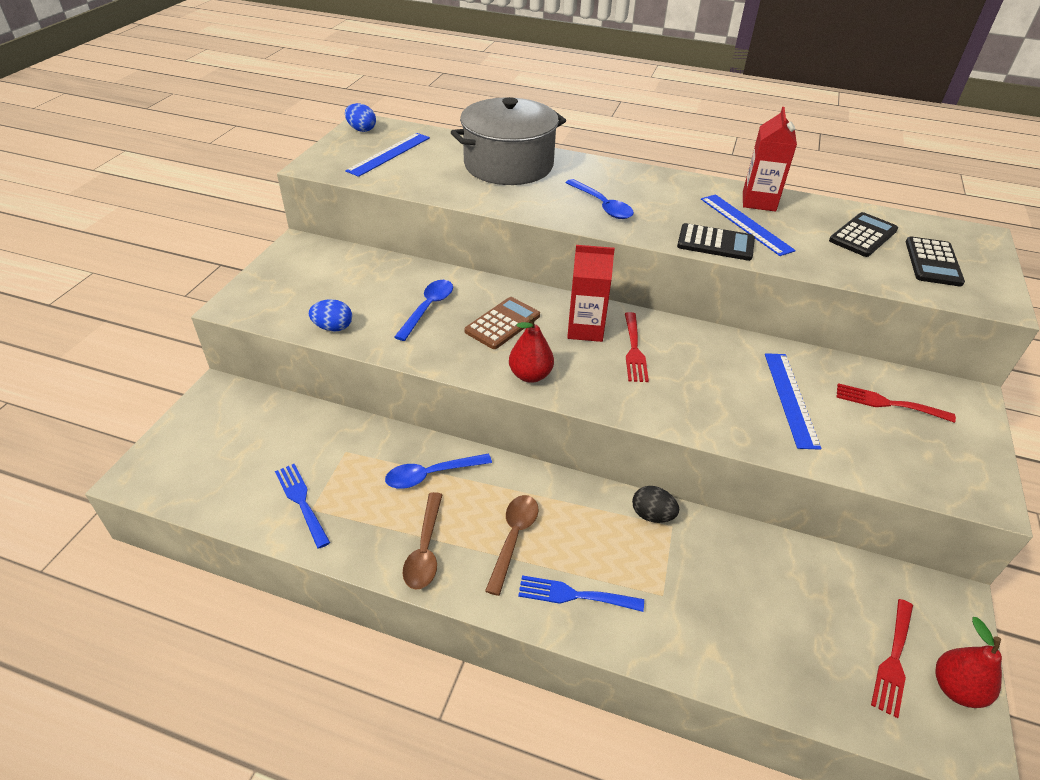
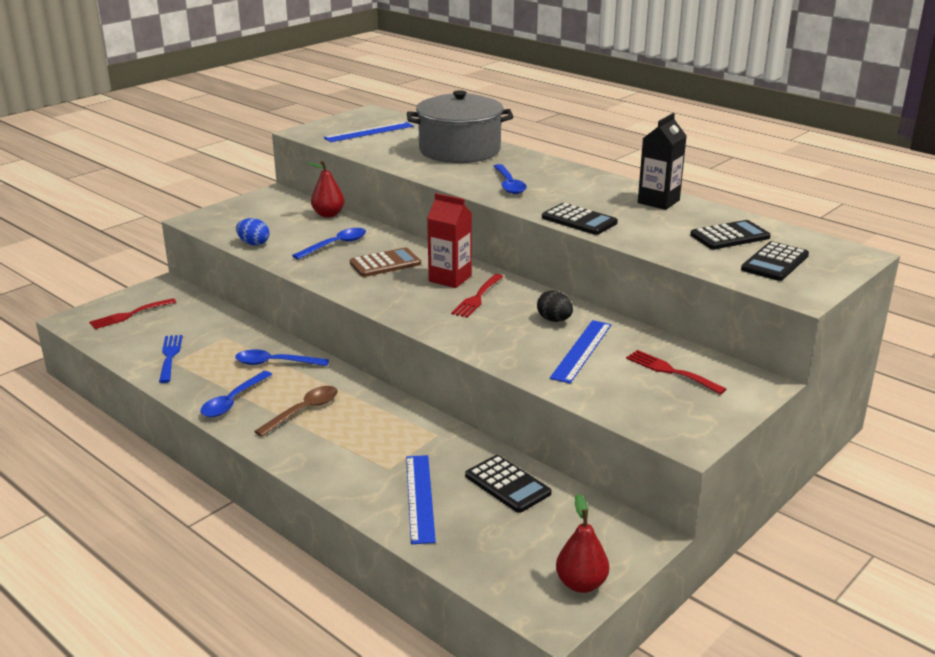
camera: 25 degrees right, 15 degrees down
blue egg [345,103,376,132] -> none
brown spoon [403,492,442,590] -> blue spoon [200,371,272,417]
red pear [509,315,554,383] -> red pear moved to [308,161,345,218]
blue fork [518,575,644,612] -> none
black egg [632,486,679,523] -> black egg moved to [537,290,573,322]
blue ruler [701,194,796,256] -> blue ruler moved to [406,455,436,544]
red carton [743,107,797,212] -> black carton [638,113,686,210]
red fork [871,599,913,718] -> red fork moved to [89,298,176,329]
none -> black calculator [465,455,552,513]

